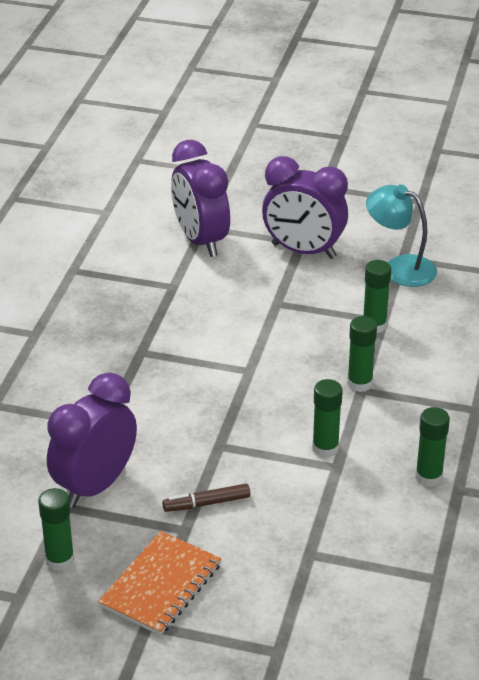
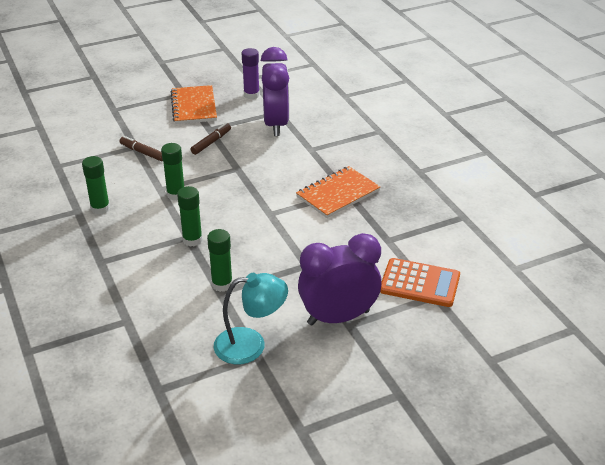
camera: 140 degrees right, 0 degrees up
green glue stick [38,488,74,571] -> purple glue stick [242,48,260,99]
purple clock [171,140,230,257] -> orange calculator [380,258,460,307]
none -> brown marker [119,136,162,161]
none -> orange notebook [296,166,380,218]

